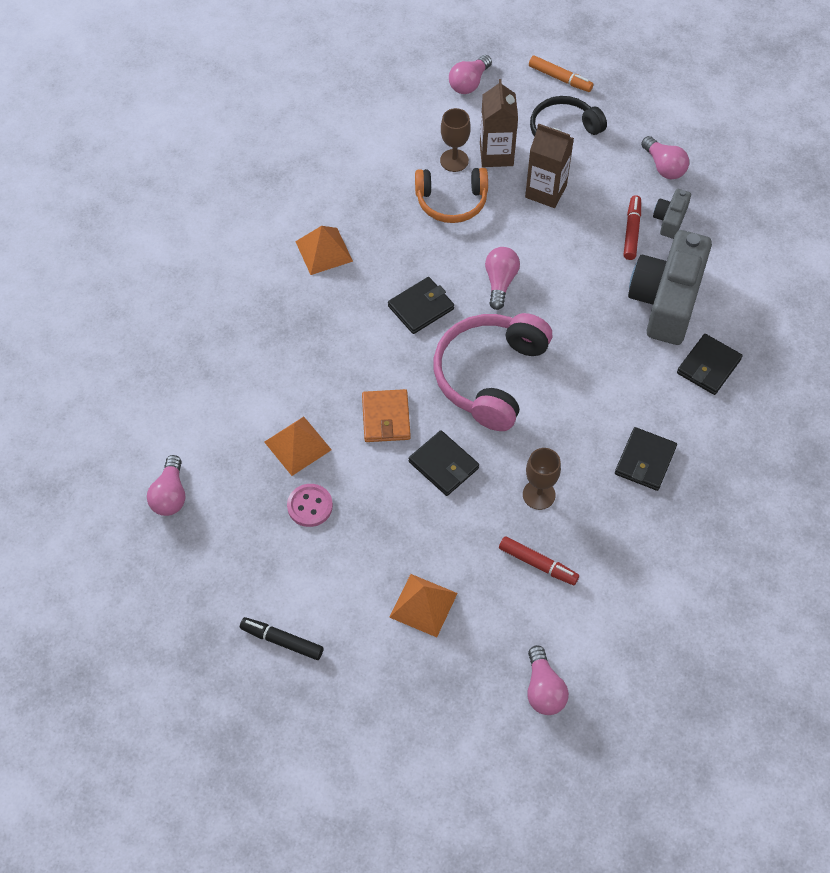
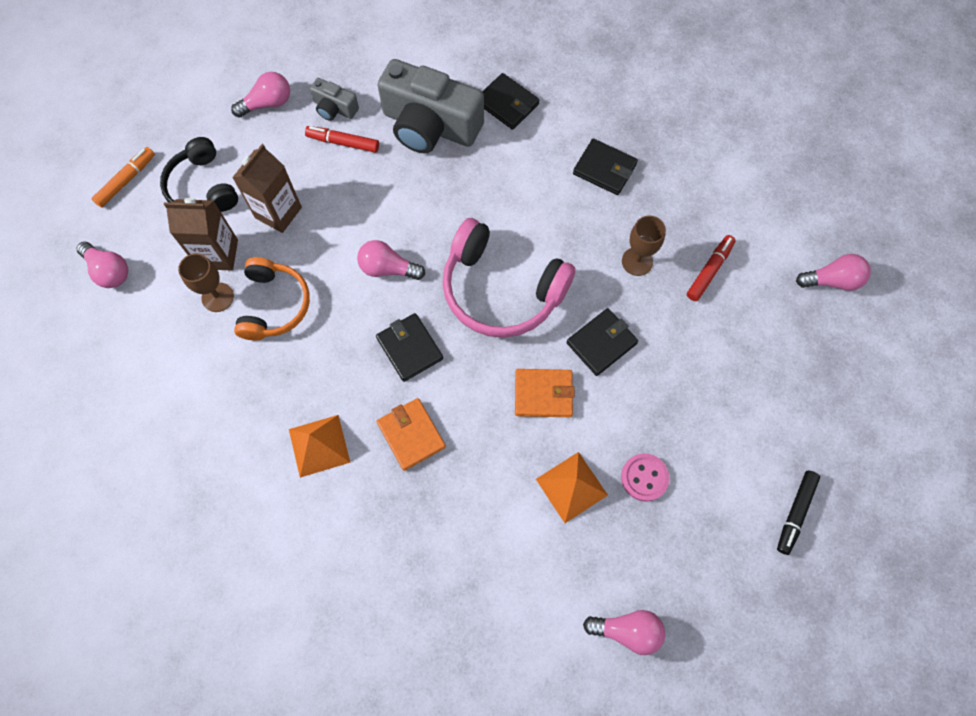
camera: 85 degrees left, 10 degrees up
orange pyramid [389,574,458,637] -> none
none -> orange wallet [376,398,446,471]

